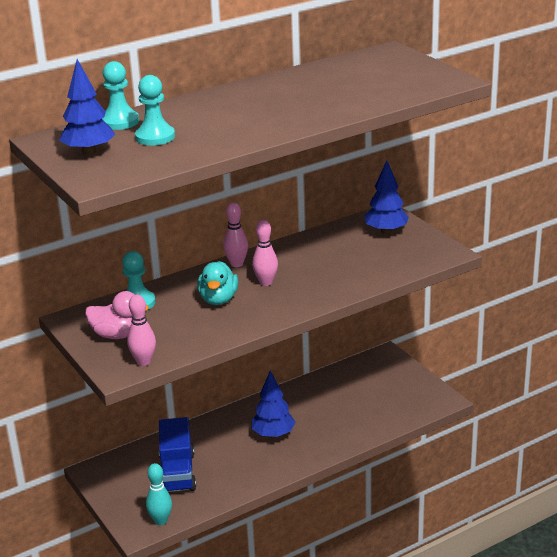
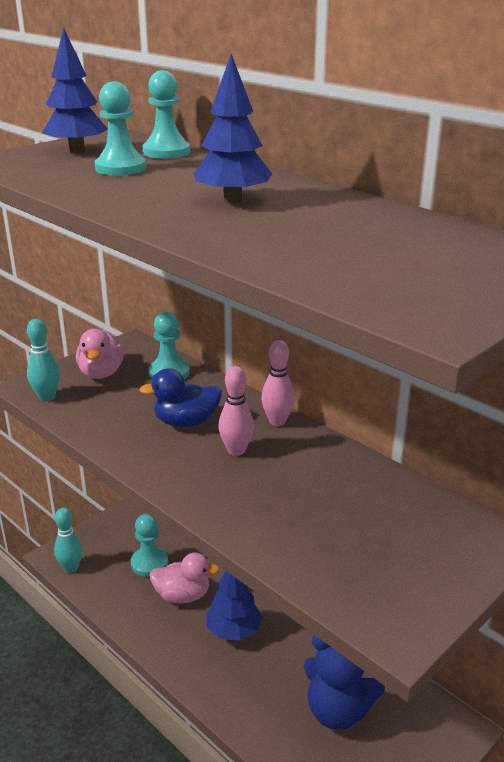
camera: 75 degrees right, 0 degrees up
pink bowling pin [127,294,156,366] -> turquoise bowling pin [27,319,60,402]
blue truck [159,417,196,492] -> turquoise pawn [131,514,168,577]
turquoise duck [197,261,238,305] -> blue duck [140,368,222,427]
blue tree [364,160,409,234] -> blue tree moved to [194,54,272,204]
none -> pink duck [150,552,220,603]
none -> blue teddy bear [303,635,385,730]

